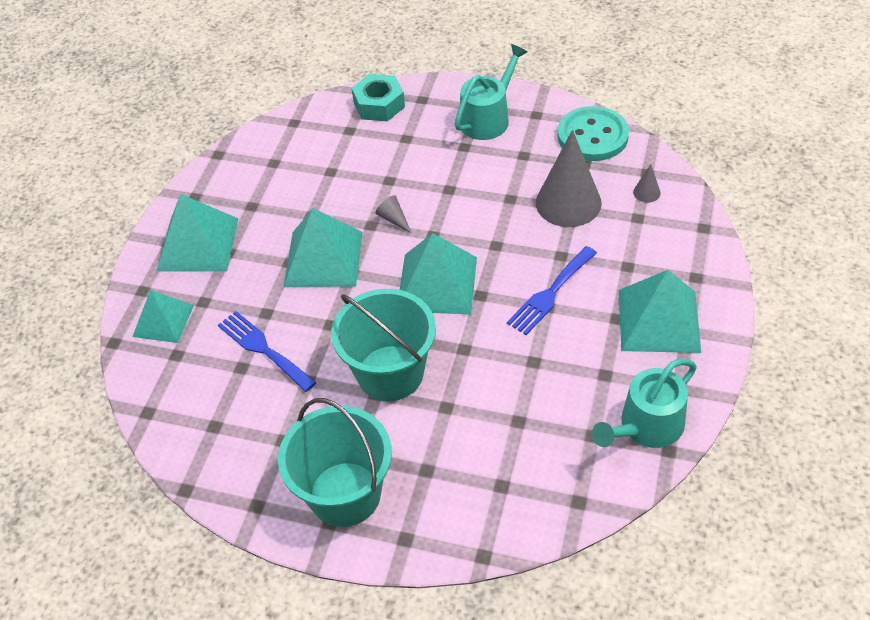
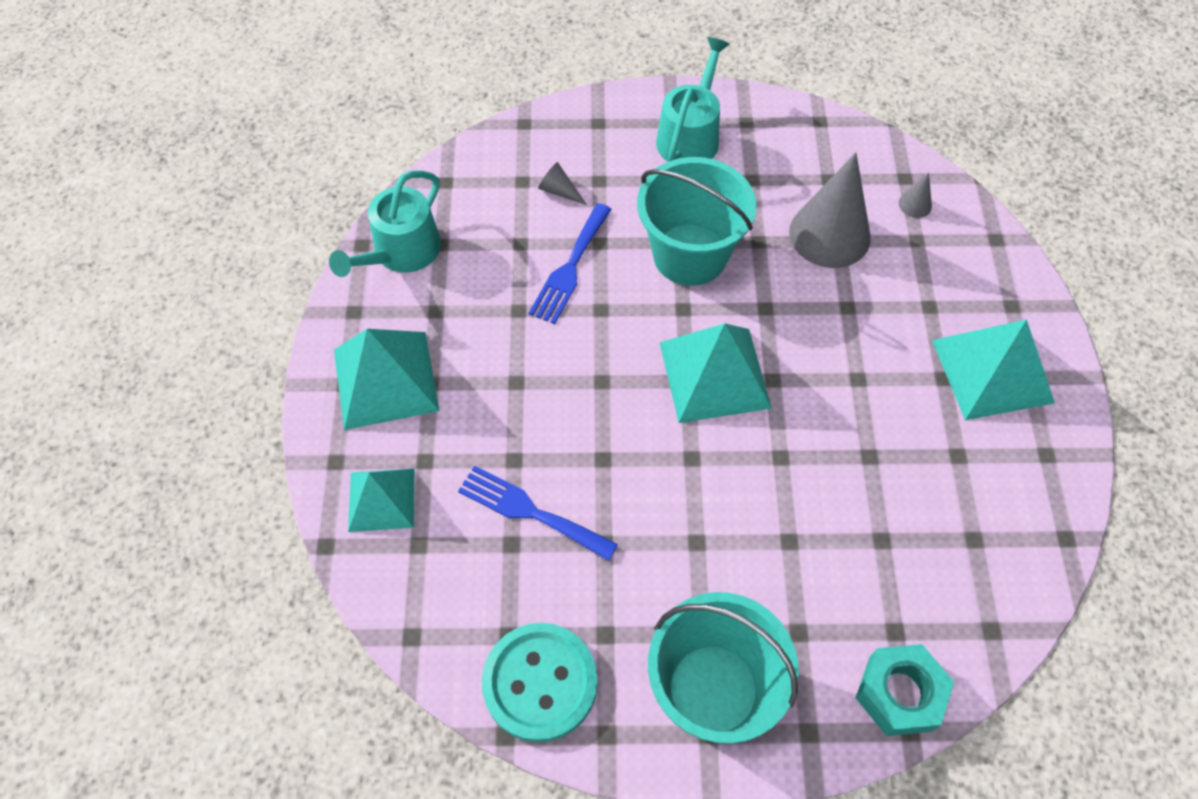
camera: 20 degrees left, 10 degrees up
turquoise pyramid [283,208,362,287] -> none
turquoise bucket [331,289,436,401] -> turquoise bucket moved to [637,157,756,286]
turquoise nut [351,74,405,121] -> turquoise nut moved to [856,644,954,736]
grey cone [375,195,412,234] -> grey cone moved to [538,162,587,205]
blue fork [507,246,597,335] -> blue fork moved to [529,203,612,324]
turquoise button [558,106,629,161] -> turquoise button moved to [482,623,597,742]
turquoise watering can [592,359,697,448] -> turquoise watering can moved to [329,171,441,277]

